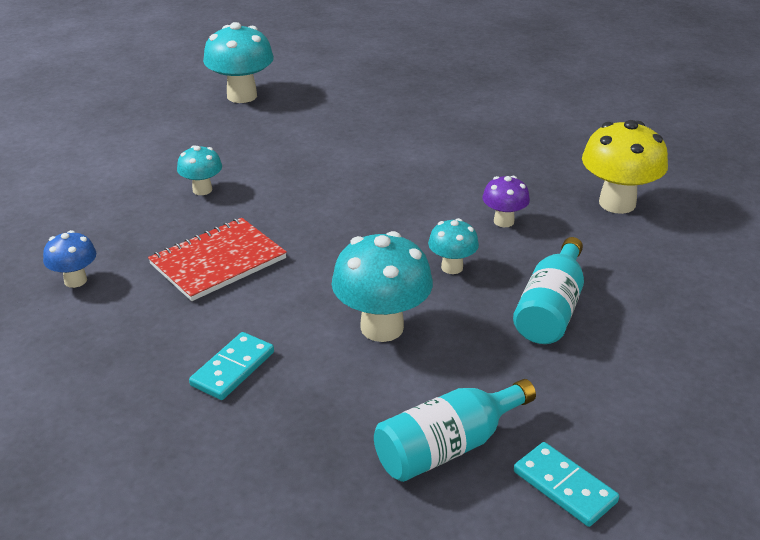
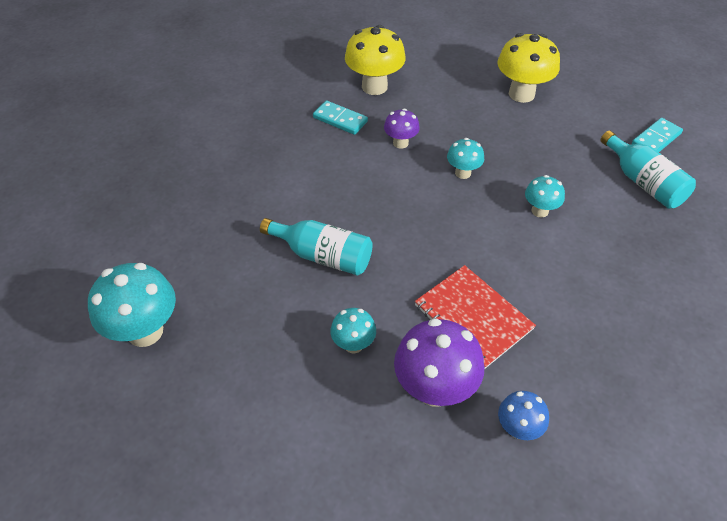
camera: 90 degrees left, 15 degrees up
turquoise domino [189,332,274,400] -> turquoise domino moved to [313,100,368,135]
turquoise mushroom [332,231,433,342] -> turquoise mushroom [525,175,565,218], size x0.55
turquoise bottle [513,237,584,344] -> turquoise bottle moved to [260,218,373,275]
none -> purple mushroom [394,318,485,407]
none -> yellow mushroom [497,33,560,103]

